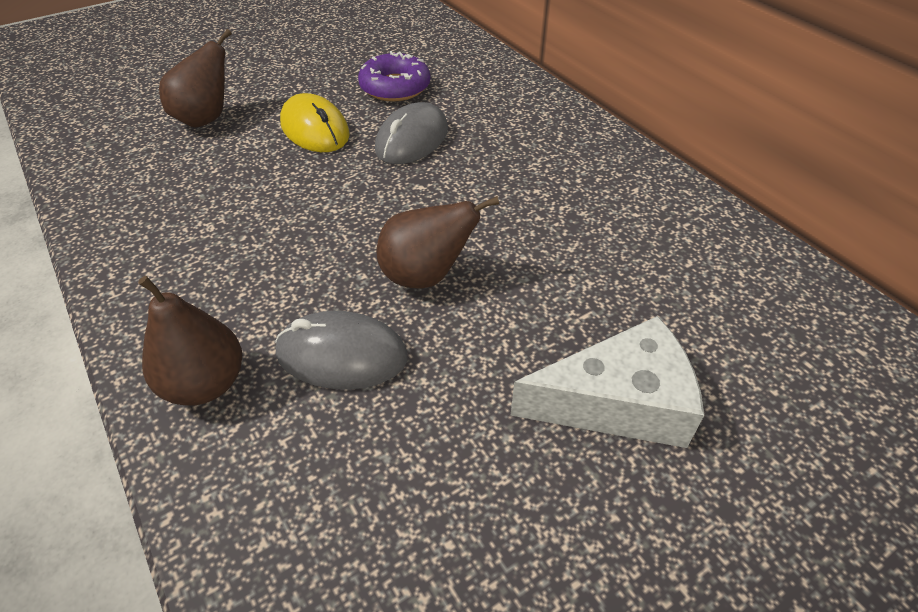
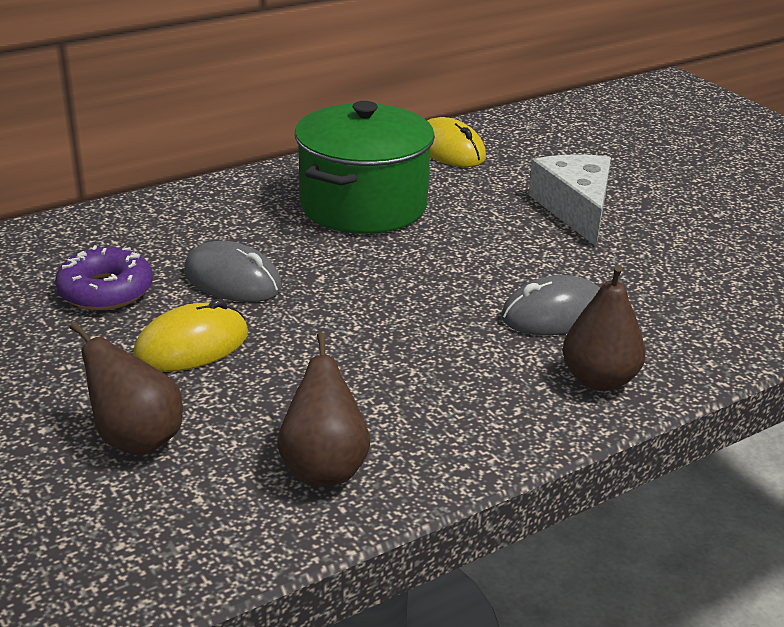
camera: 90 degrees left, 15 degrees down
grey mouse [275,311,407,390] -> grey mouse turned 60 degrees clockwise [501,275,600,335]
brown pear [377,196,499,289] -> brown pear moved to [277,332,370,486]
none -> green pot [295,101,435,234]
none -> yellow mouse [427,117,486,167]

